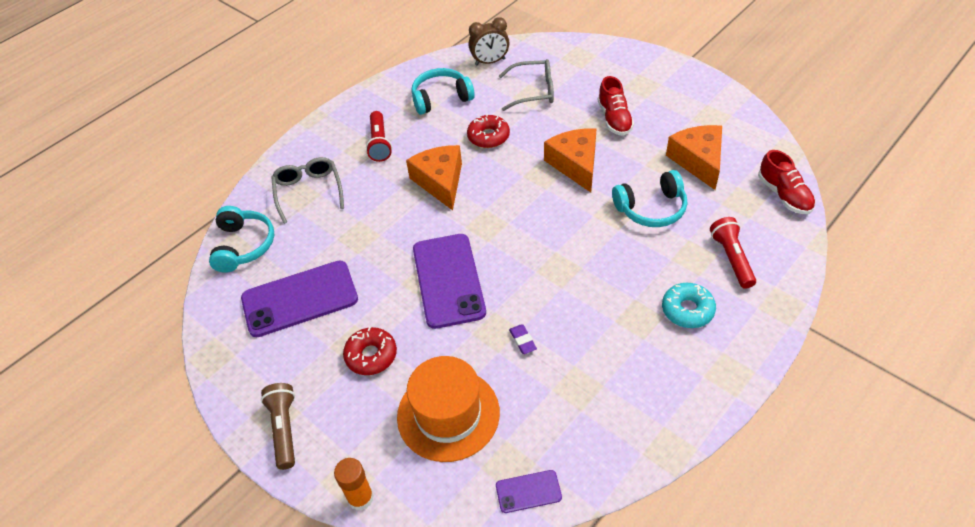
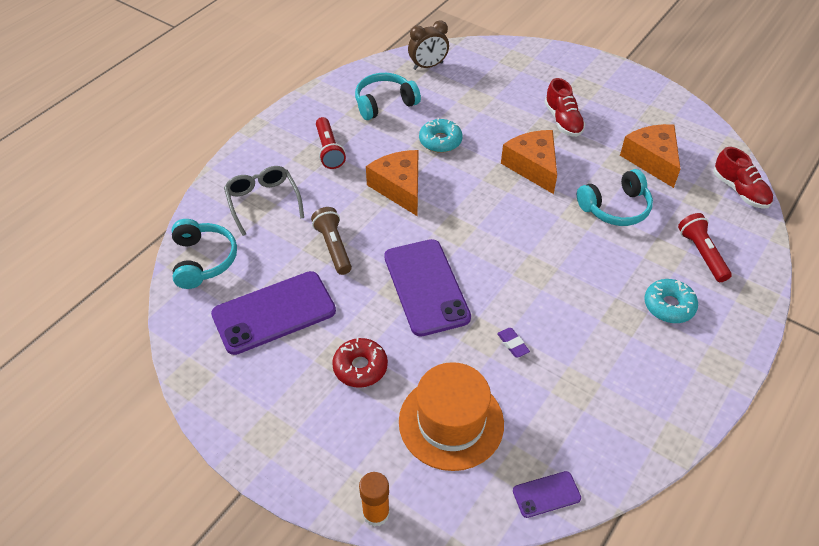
camera: 10 degrees left, 0 degrees up
brown flashlight [261,383,295,470] -> brown flashlight moved to [311,207,352,275]
red donut [467,114,510,148] -> turquoise donut [419,118,463,153]
grey glasses [499,59,554,111] -> none

